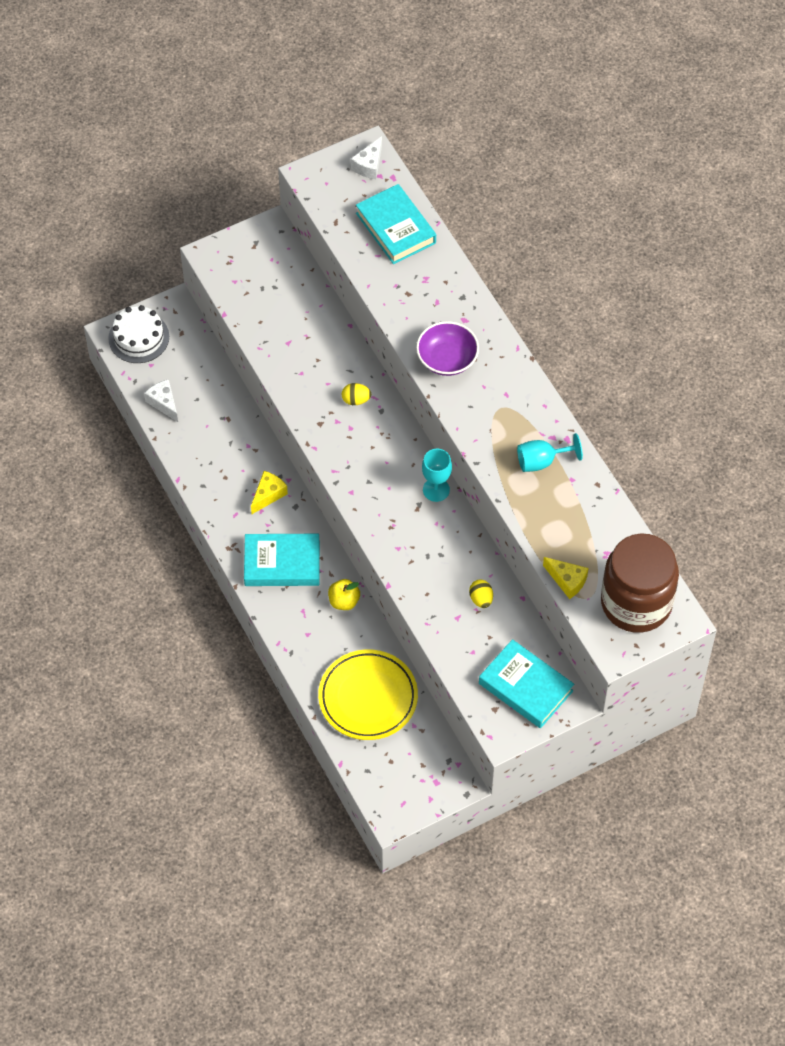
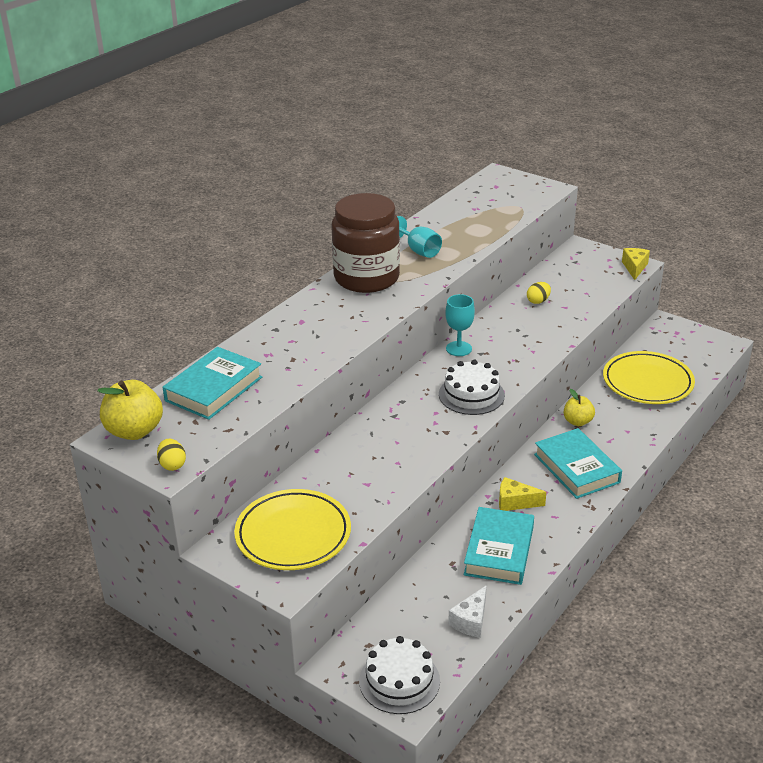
camera: 115 degrees left, 25 degrees down
yellow egg [342,383,371,405] -> yellow egg moved to [157,439,186,471]
white cheese [351,136,382,179] -> yellow apple [98,380,163,440]
purple bowl [416,321,479,376] -> none
turquoise book [479,639,574,728] -> turquoise book moved to [464,507,534,585]
yellow cheese [543,557,589,599] -> yellow cheese moved to [622,248,650,280]
brown jar [601,533,679,633] -> brown jar moved to [331,193,400,293]
none -> yellow plate [234,489,351,570]
none -> white cake [439,360,505,415]

